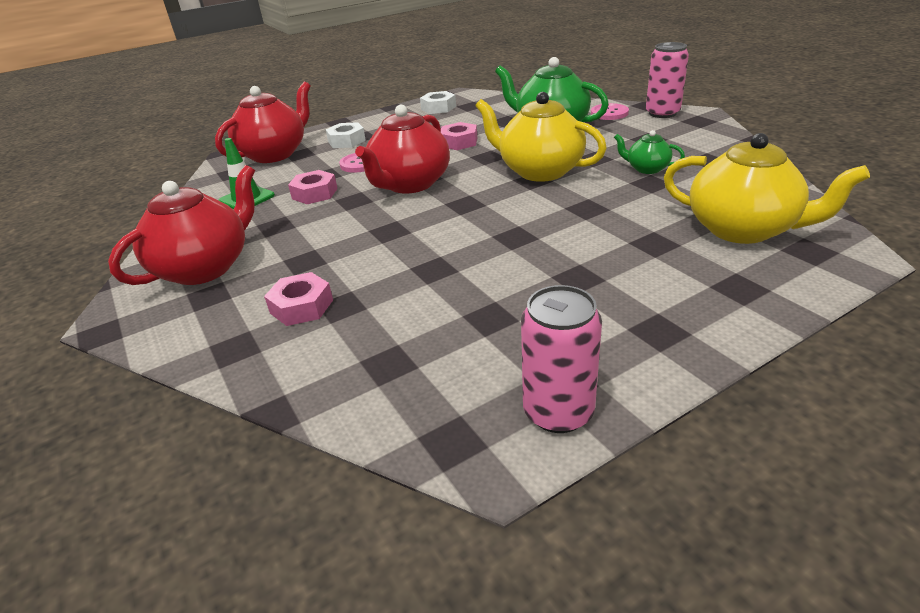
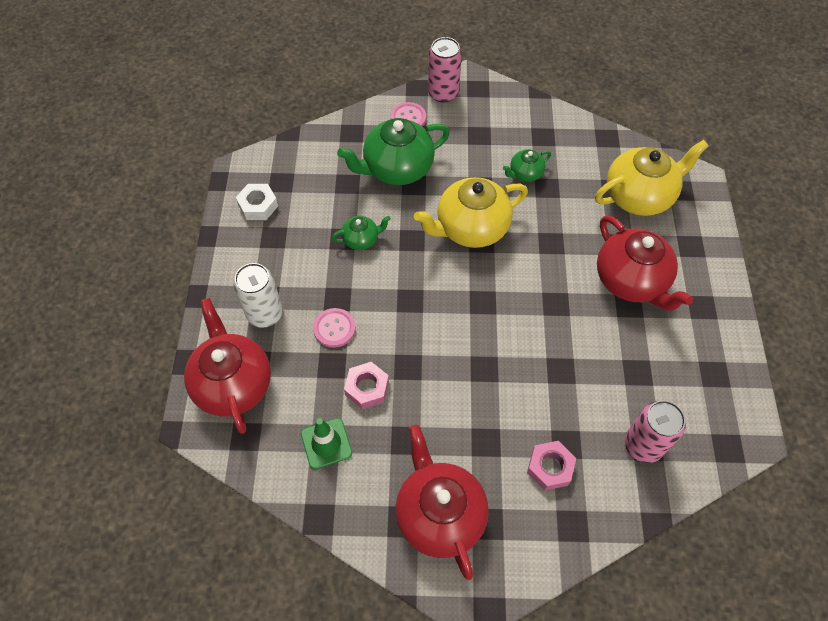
camera: 60 degrees left, 25 degrees up
white nut [325,122,366,148] -> white can [234,263,283,328]
red teapot [355,105,450,193] -> red teapot moved to [597,216,693,311]
pink nut [441,122,477,150] -> green teapot [332,216,391,250]
pink can [521,285,602,433] -> pink can moved to [625,400,686,463]

